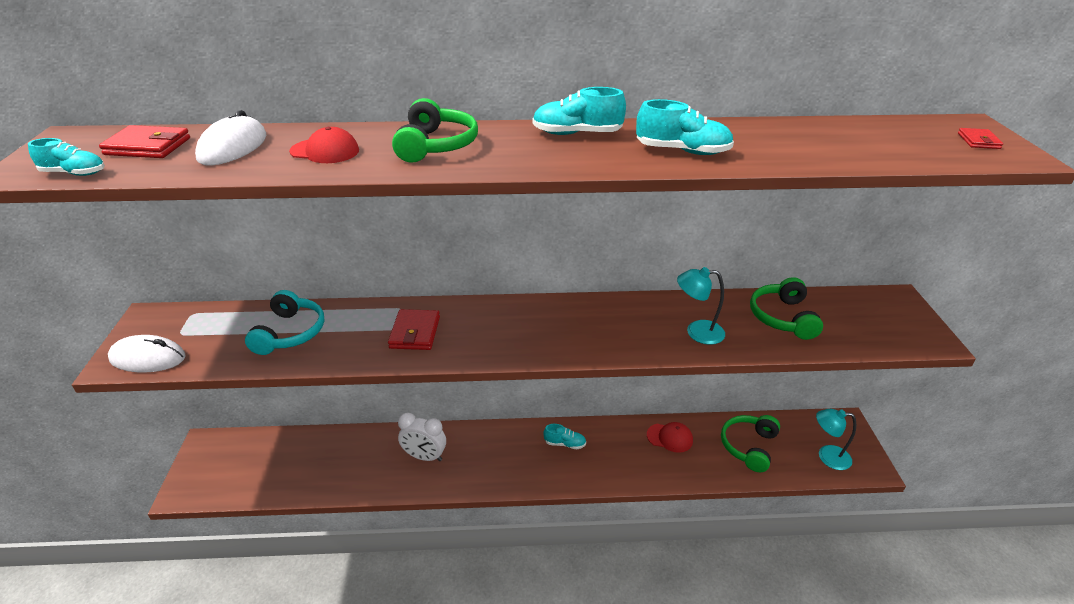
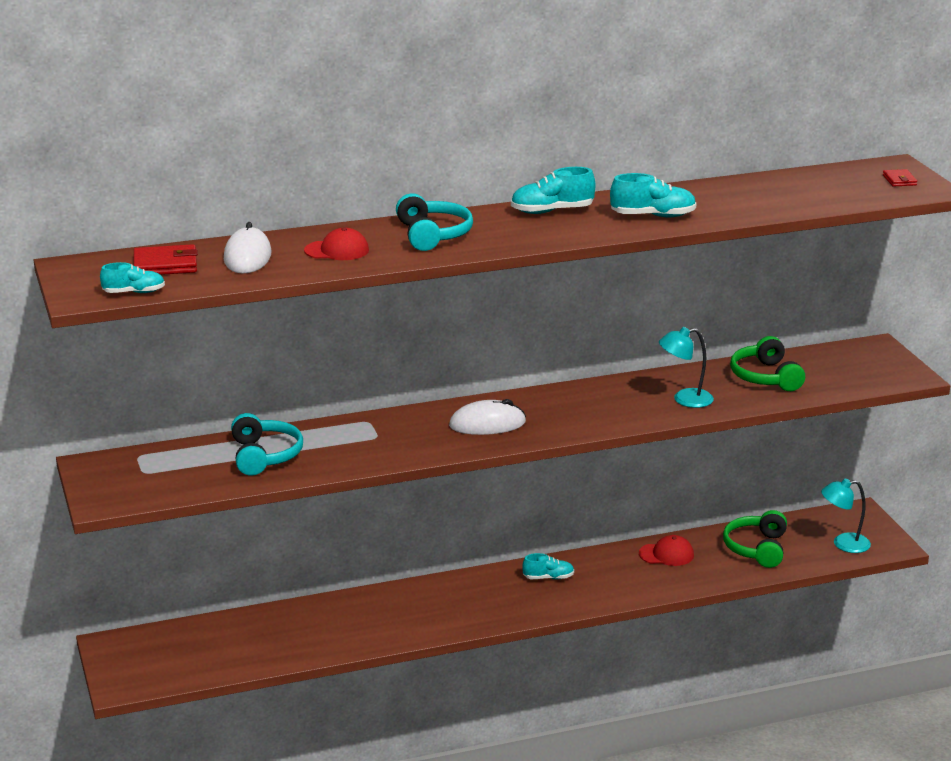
camera: 15 degrees left, 10 degrees down
white mouse [108,335,186,373] -> white mouse moved to [449,399,526,435]
red wallet [388,309,440,350] -> none
green headphones [392,98,478,163] -> turquoise headphones [396,193,473,251]
white clock [398,412,446,461] -> none

